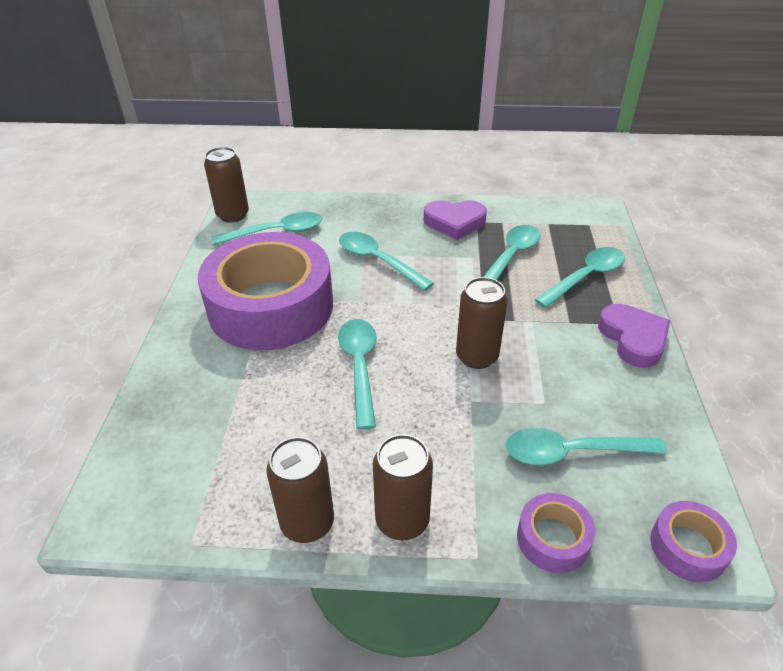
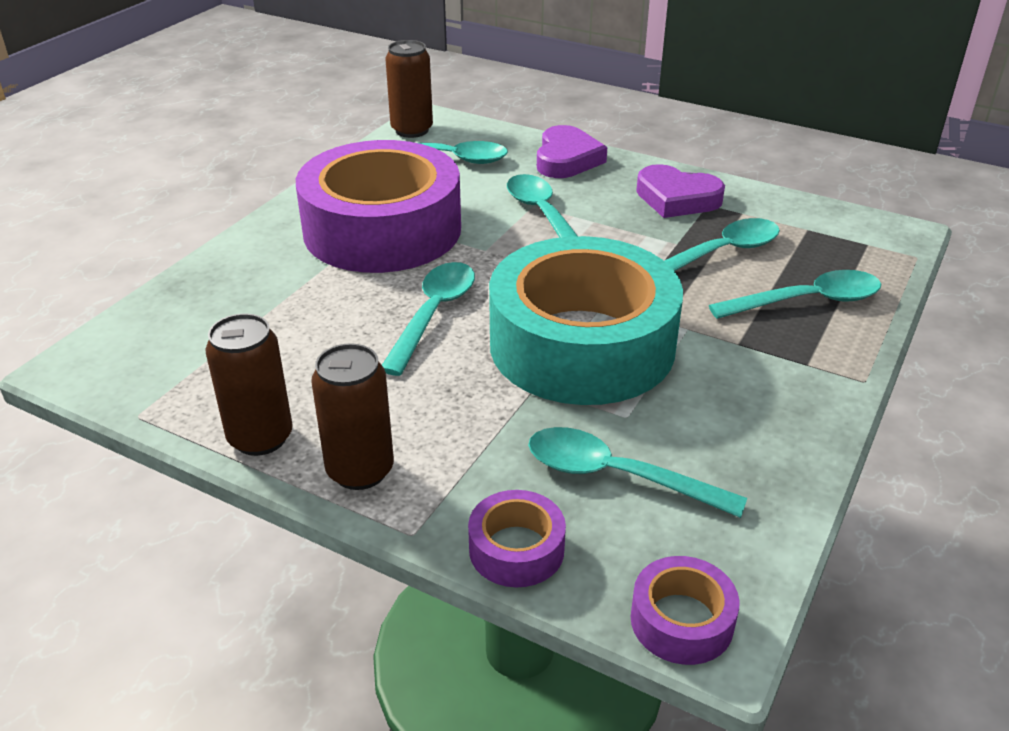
camera: 25 degrees right, 5 degrees down
brown can [456,277,507,369] -> turquoise tape [489,236,683,405]
purple heart [598,304,670,368] -> purple heart moved to [537,125,607,178]

